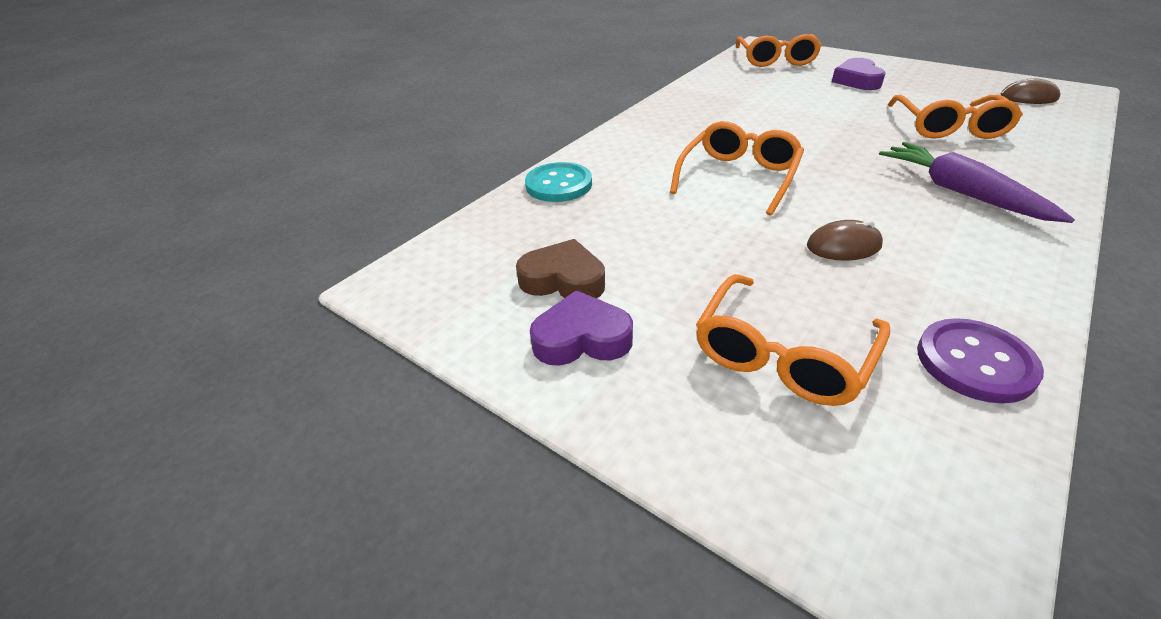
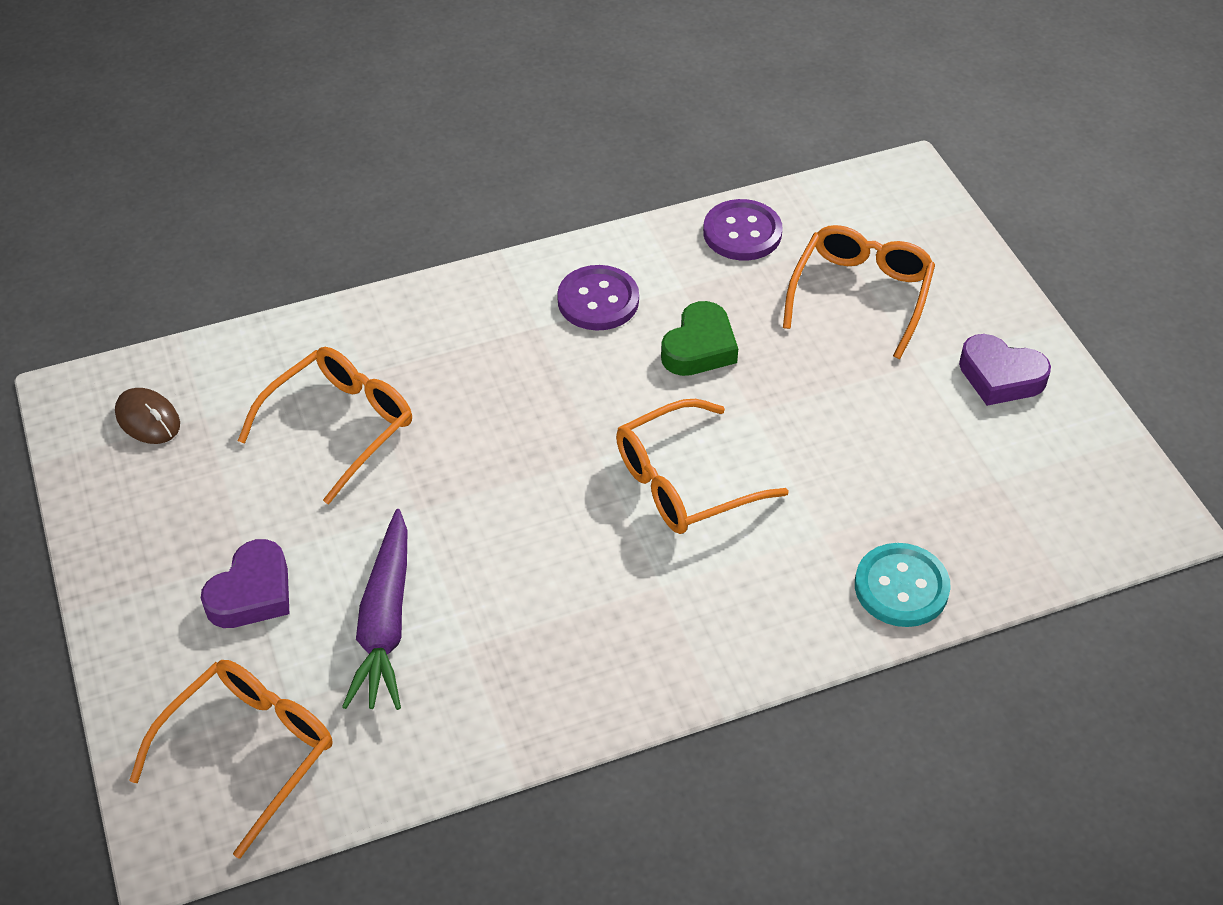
camera: 150 degrees left, 10 degrees up
brown heart [516,239,605,298] -> none
orange glasses [696,274,890,406] -> orange glasses turned 45 degrees counterclockwise [783,225,935,359]
brown mouse [807,220,883,261] -> green heart [661,301,738,376]
purple carrot [879,142,1075,223] -> purple carrot moved to [342,509,408,710]
none -> purple button [557,265,639,330]

